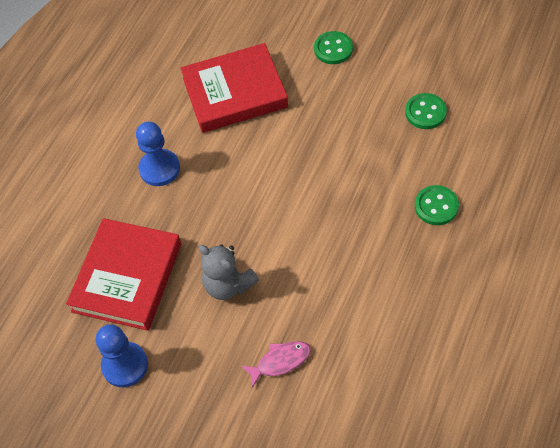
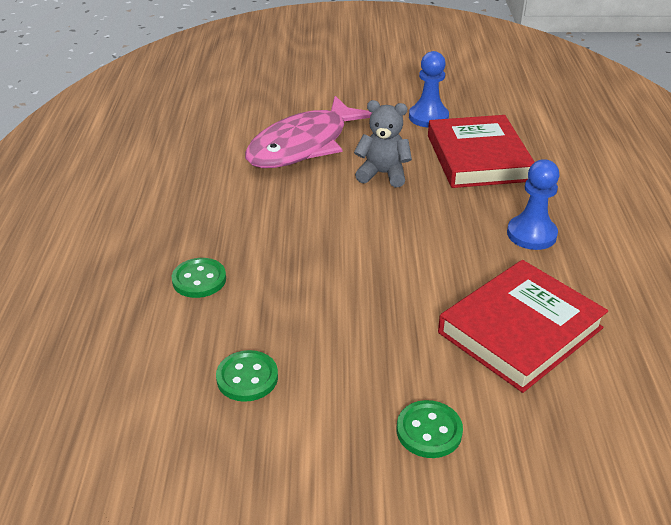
camera: 150 degrees right, 20 degrees down
pink fish [241,341,311,388] -> pink fish [245,96,372,168], size x2.43

